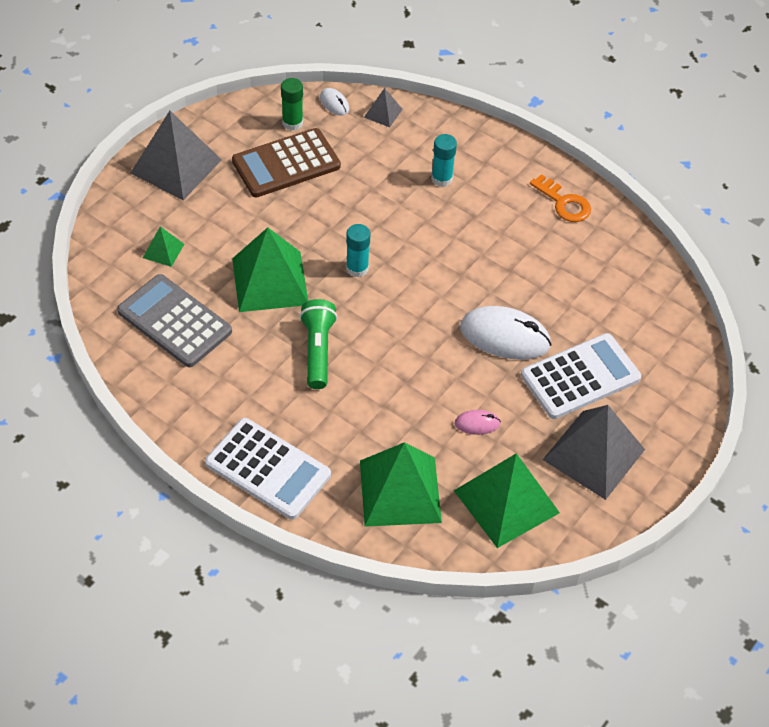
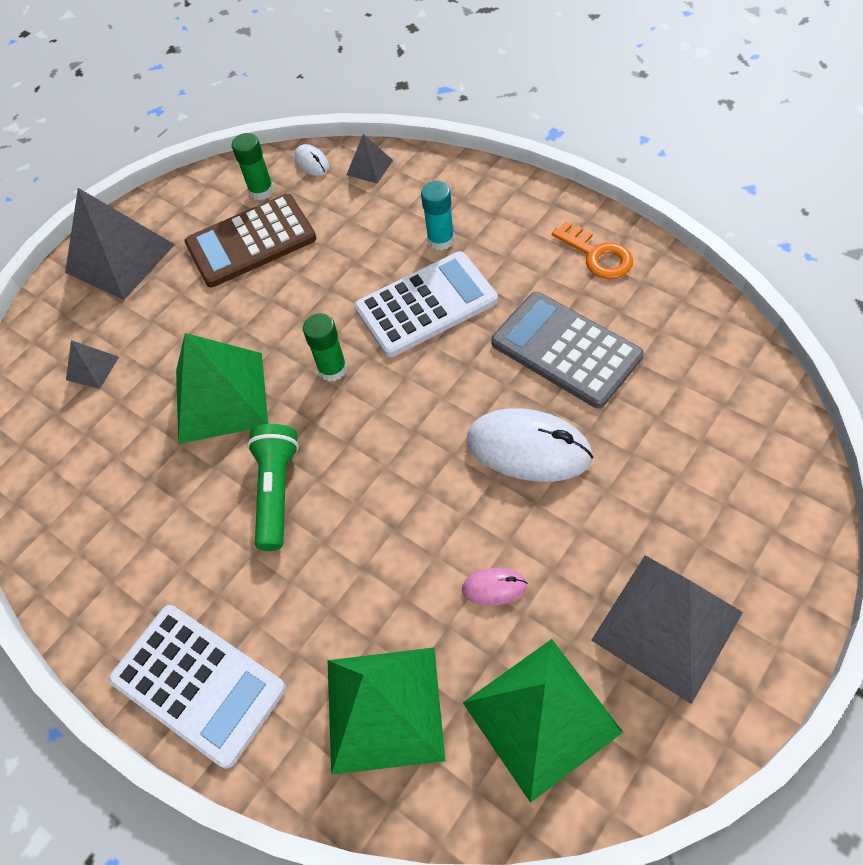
camera: 10 degrees right, 5 degrees up
grey calculator [117,274,232,367] -> grey calculator moved to [491,292,644,408]
green pyramid [143,226,184,267] -> grey pyramid [66,340,119,389]
turquoise glue stick [346,224,370,277] -> green glue stick [303,313,347,381]
white calculator [521,333,641,419] -> white calculator moved to [355,251,498,357]

